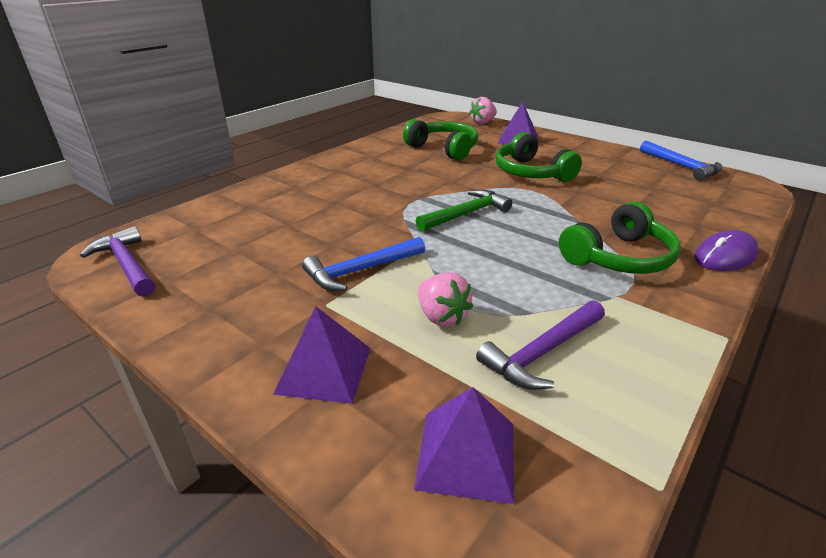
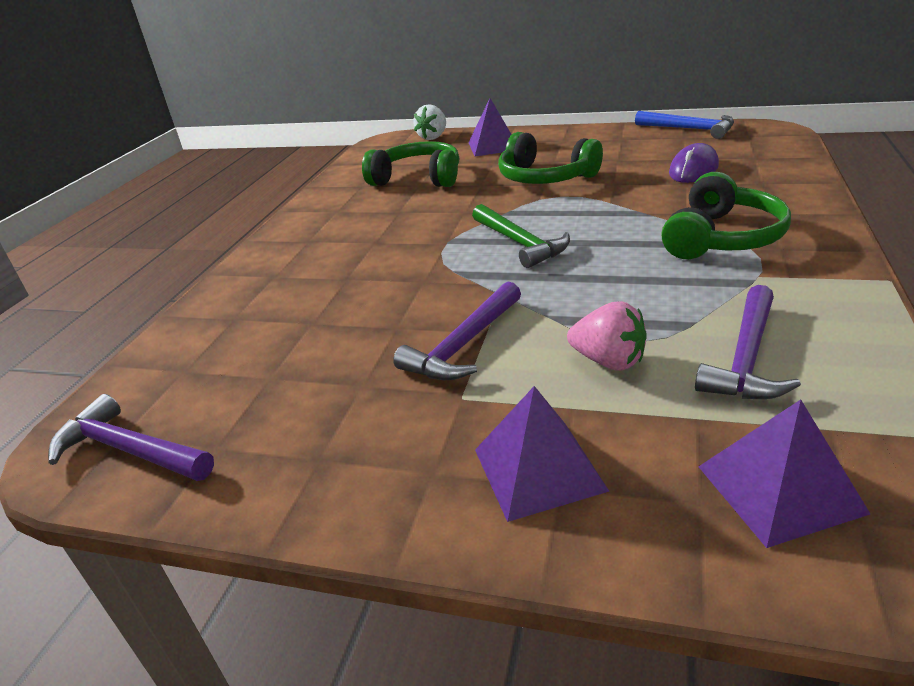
camera: 20 degrees left, 0 degrees up
blue hammer [302,237,425,291] -> purple hammer [393,282,521,380]
green hammer [416,189,512,232] -> green hammer turned 120 degrees clockwise [472,204,570,268]
pink strawberry [469,97,497,124] -> white strawberry [413,104,446,140]
purple mouse [694,230,759,271] -> purple mouse moved to [669,143,719,183]

